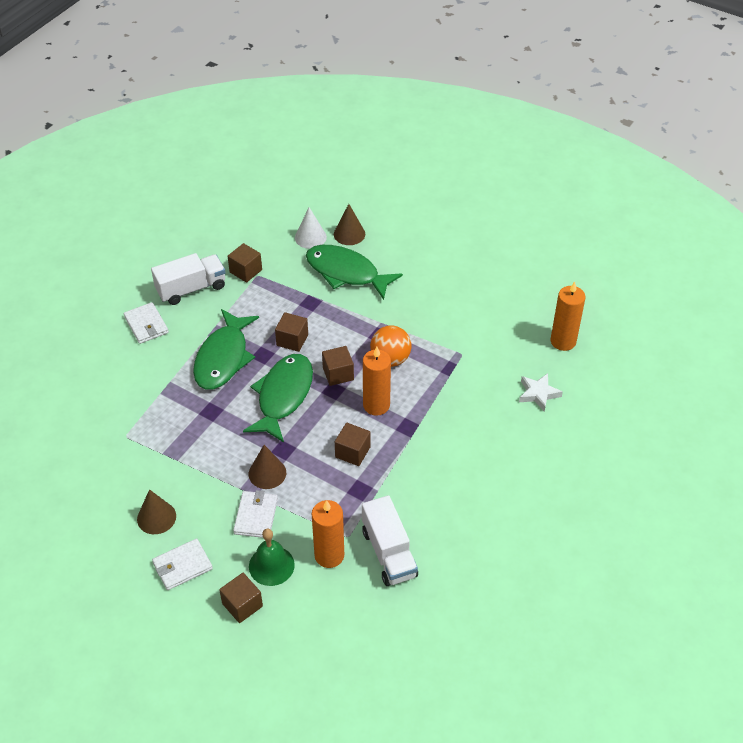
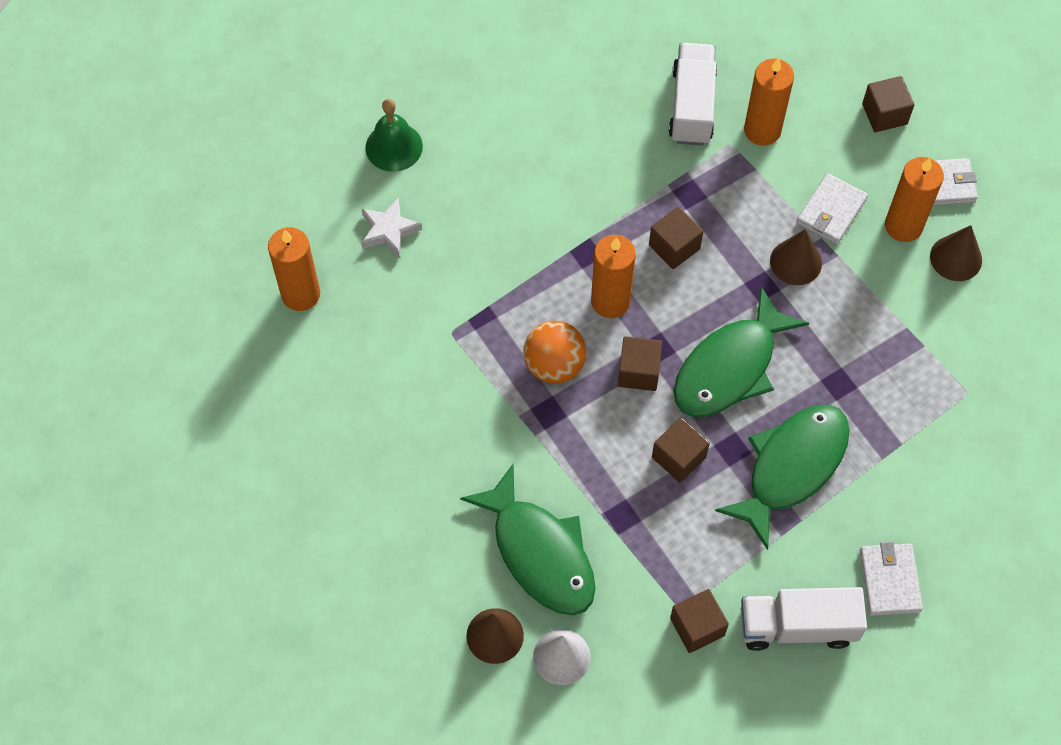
camera: 155 degrees left, 15 degrees up
green bell [249,529,295,586] -> green bell moved to [365,99,423,172]
none -> orange candle [885,157,944,242]

